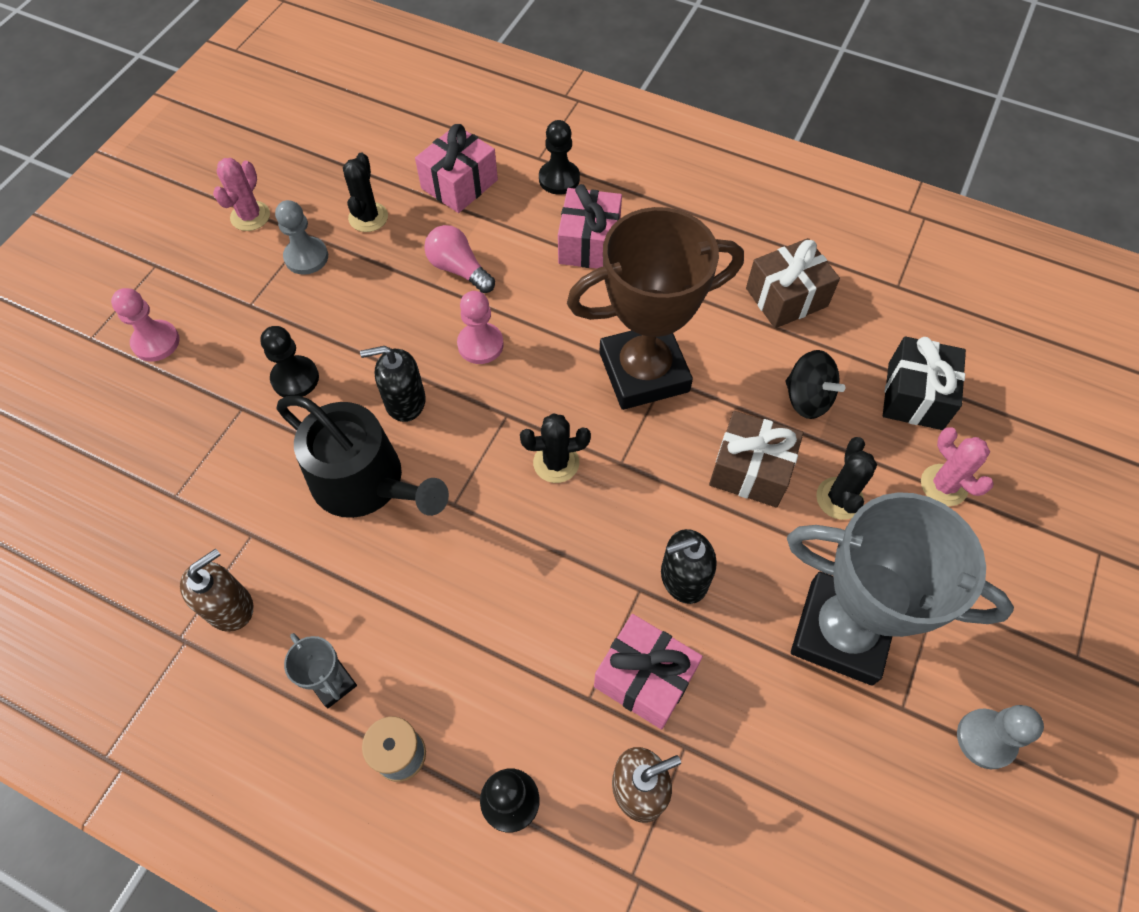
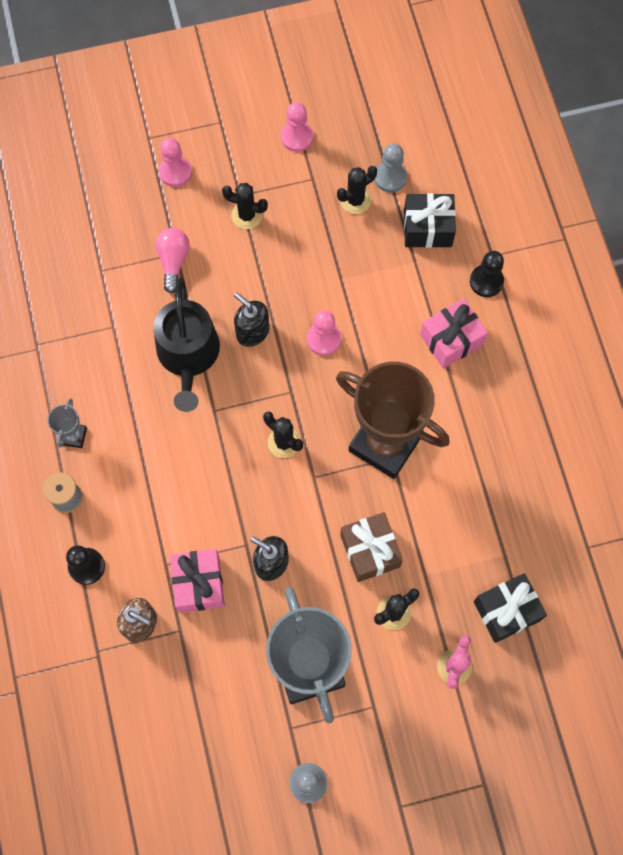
camera: 50 degrees right, 10 degrees up
brown soap dispenser [180,549,253,632] -> none
pink cactus [213,158,270,231] -> pink pawn [281,102,313,152]
black pawn [260,326,319,397] -> none
grey pawn [275,200,328,275] -> grey pawn moved to [374,143,407,192]
pink gift [415,124,498,213] -> black gift [404,193,456,248]
pink light bulb [424,225,495,293] -> pink light bulb moved to [156,228,189,293]
brown gift [746,238,840,328] -> none
black spinning top [785,350,845,419] -> none
none -> black cactus [222,183,268,229]

